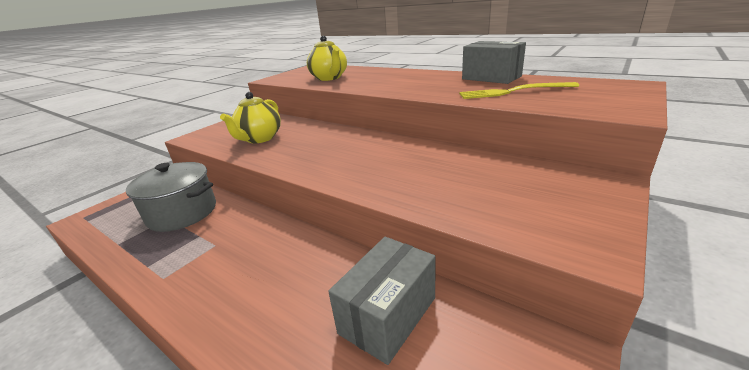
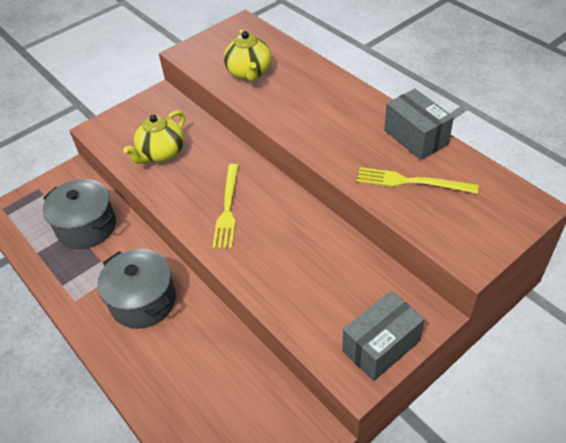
camera: 15 degrees right, 20 degrees up
grey box [328,237,435,365] -> grey box moved to [342,291,425,381]
none -> grey pot [97,249,176,329]
none -> yellow fork [212,164,239,249]

